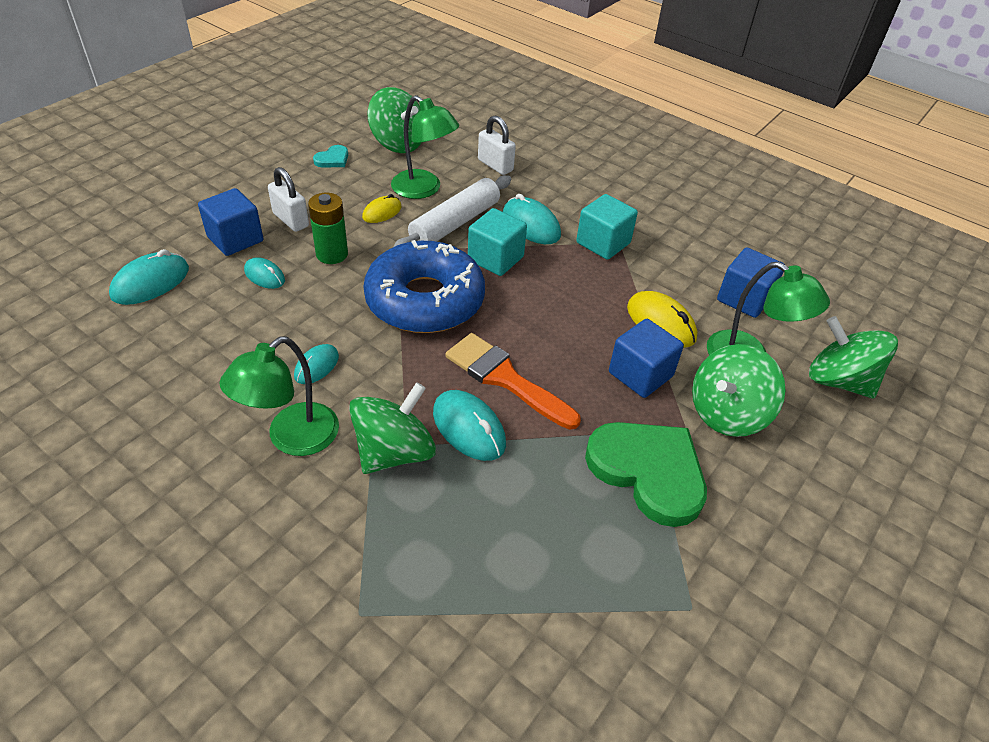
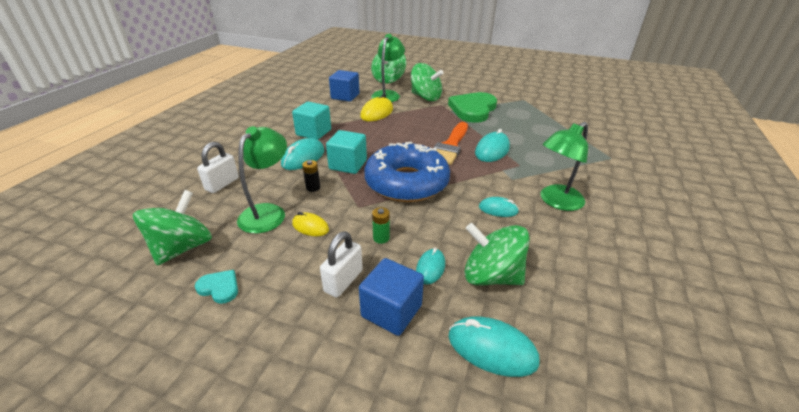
camera: 105 degrees left, 10 degrees down
green lamp [220,336,339,456] -> green lamp turned 120 degrees clockwise [541,122,588,211]
green battery [308,193,348,264] -> green battery [372,207,390,244], size x0.59
green spinning top [349,382,436,474] -> green spinning top moved to [464,223,530,286]
white rolling pin [393,175,511,247] -> black battery [302,160,320,192]
blue cube [609,319,684,398] -> none

